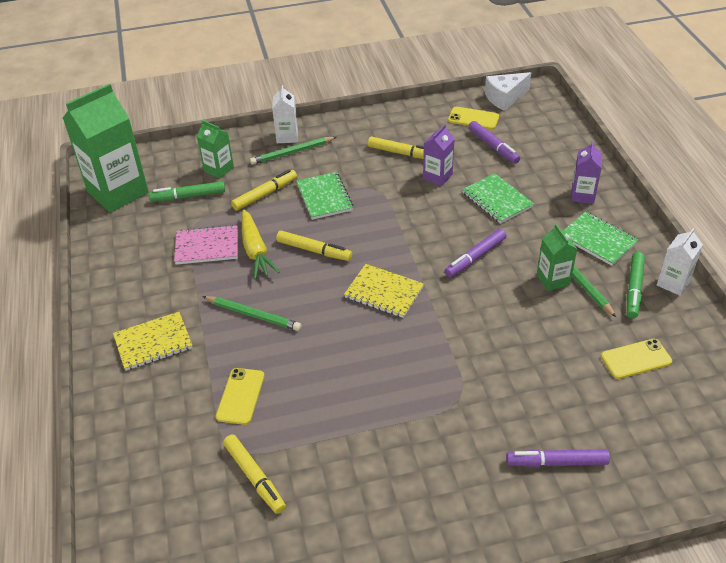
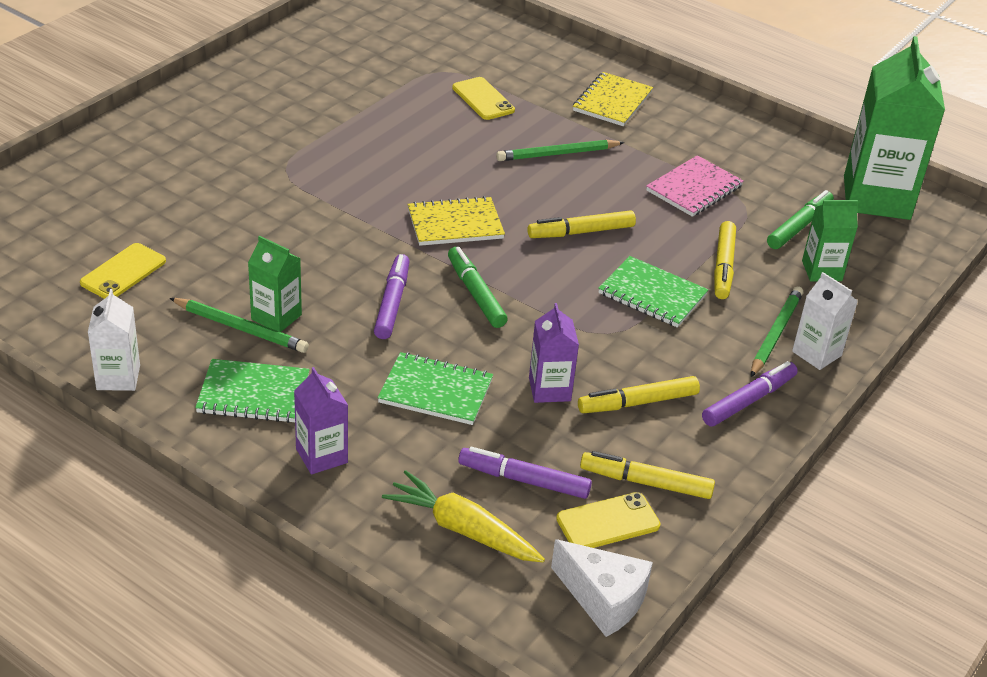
camera: 135 degrees right, 5 degrees down
yellow marker [223,434,286,514] -> yellow marker moved to [580,451,715,499]
yellow carrot [242,210,280,279] -> yellow carrot moved to [382,470,545,562]
white cheese [485,72,531,111] -> white cheese turned 105 degrees clockwise [551,539,653,637]
purple marker [506,449,610,467] -> purple marker moved to [702,361,798,427]
green marker [627,252,645,318] -> green marker moved to [448,247,508,328]

